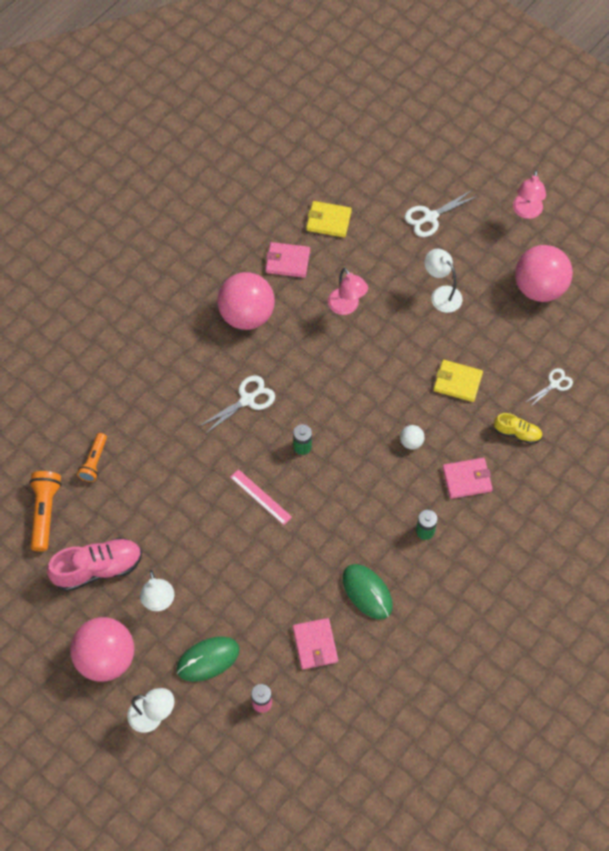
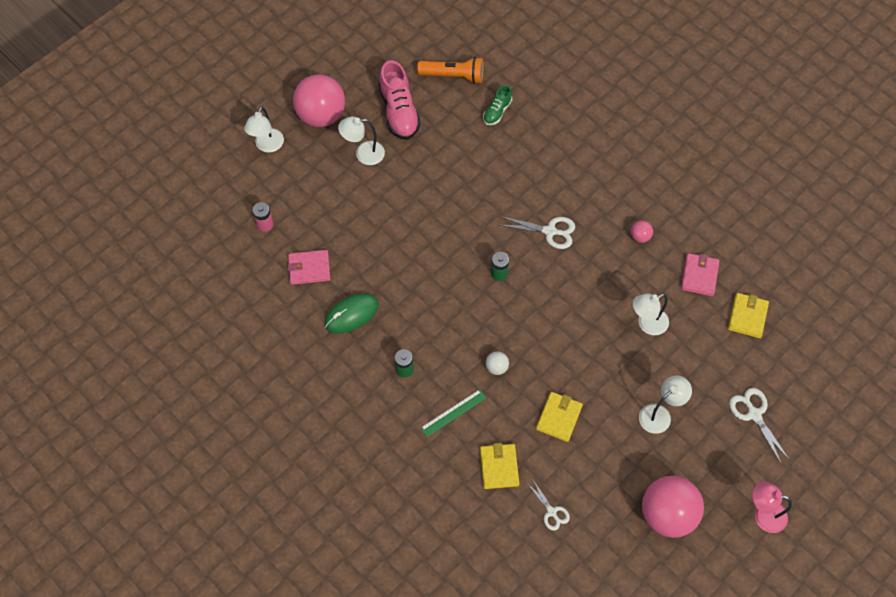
camera: 95 degrees right, 0 degrees up
orange flashlight [77,433,107,482] -> green shoe [483,85,512,125]
green mouse [176,636,240,682] -> none
white scissors [198,375,275,435] -> white scissors turned 45 degrees counterclockwise [499,216,575,249]
pink ball [217,272,275,330] -> pink ball [631,220,653,243], size x0.41
pink ruler [230,469,292,525] -> none
pink lamp [328,268,368,315] -> white lamp [633,293,669,335]
pink wallet [442,458,493,499] -> green ruler [421,389,486,437]
yellow shoe [494,413,543,444] -> yellow wallet [480,443,519,489]

